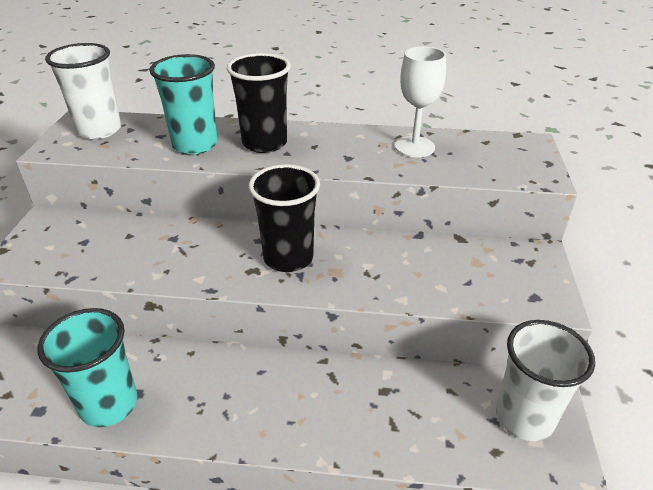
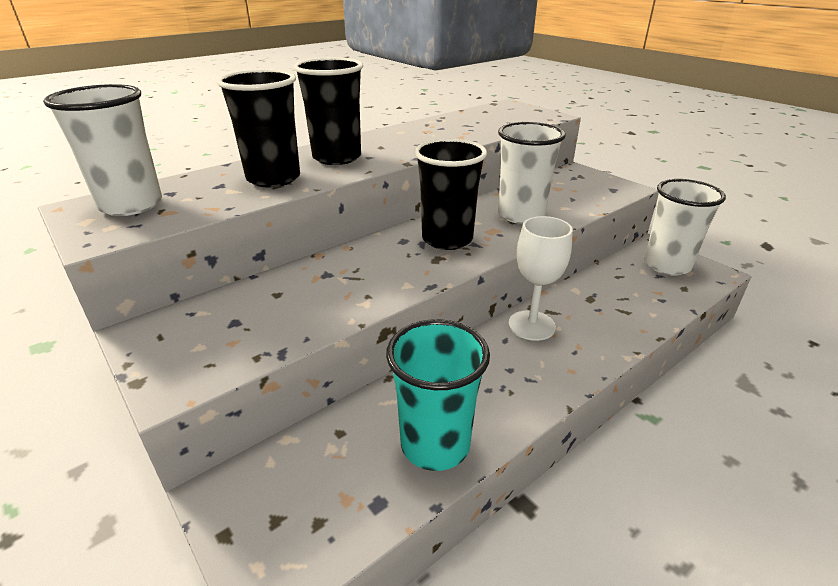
camera: 45 degrees left, 5 degrees down
turquoise cup [149,54,218,155] -> black cup [217,69,300,187]
white goblet [395,46,446,157] -> white goblet moved to [508,216,573,341]
none -> white cup [498,122,566,224]

